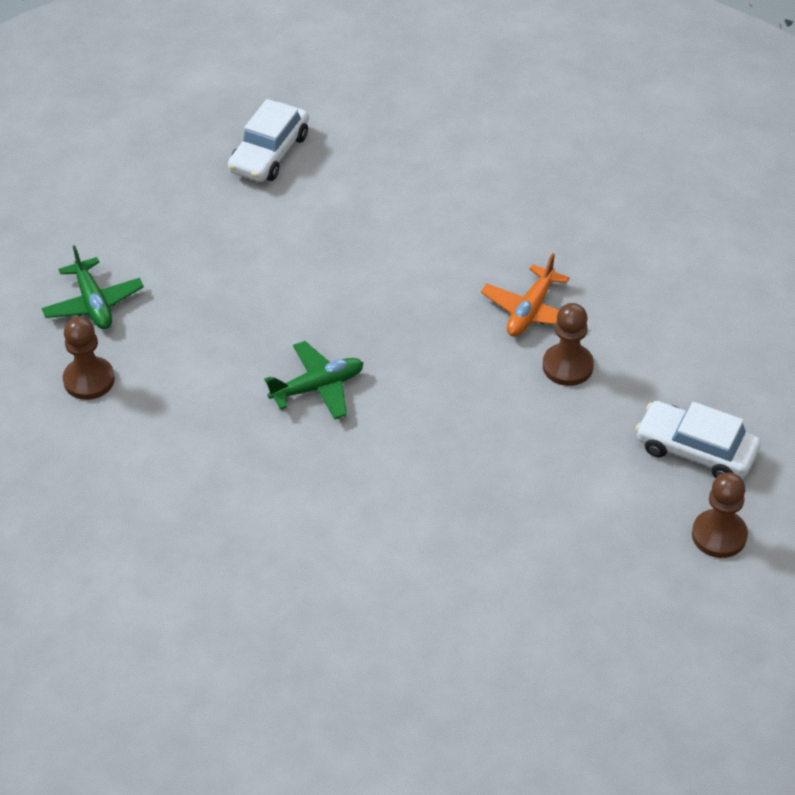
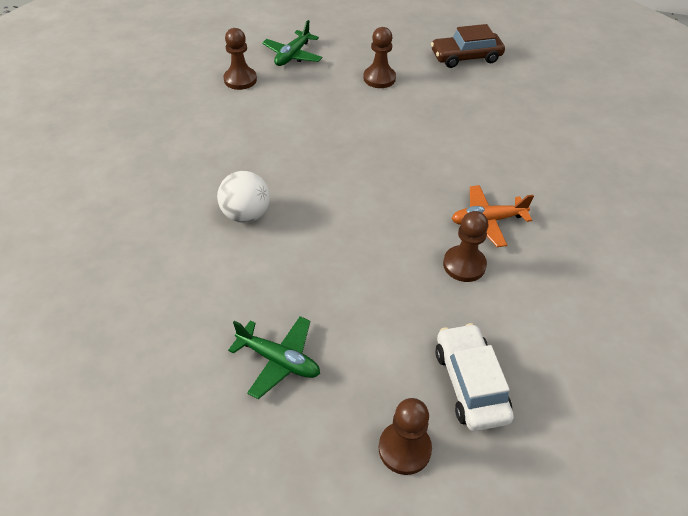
camera: 50 degrees right, 0 degrees up
white car [228,99,309,182] -> brown car [431,24,505,68]
green plane [264,341,363,420] -> green plane moved to [228,316,320,399]
none -> white ball [217,171,270,223]
none -> brown pawn [363,27,396,88]

